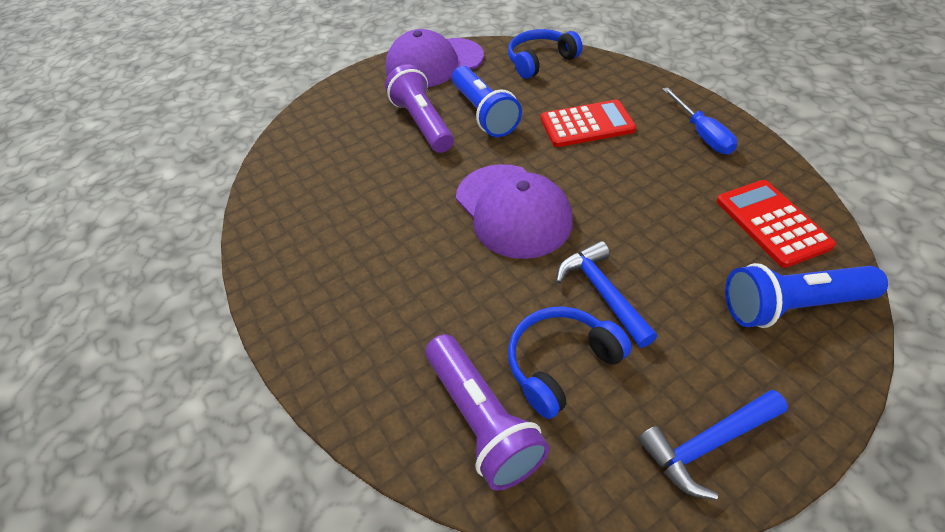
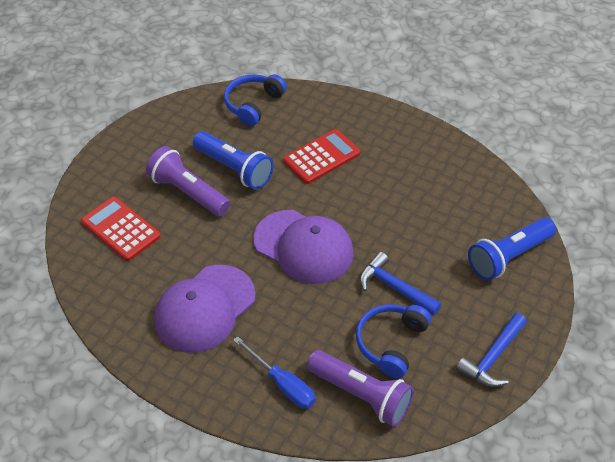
camera: 30 degrees left, 0 degrees up
purple cap [386,29,484,87] -> purple cap moved to [154,265,256,353]
blue screwdriver [662,87,737,154] -> blue screwdriver moved to [233,336,316,409]
red calculator [717,180,836,268] -> red calculator moved to [81,197,161,261]

